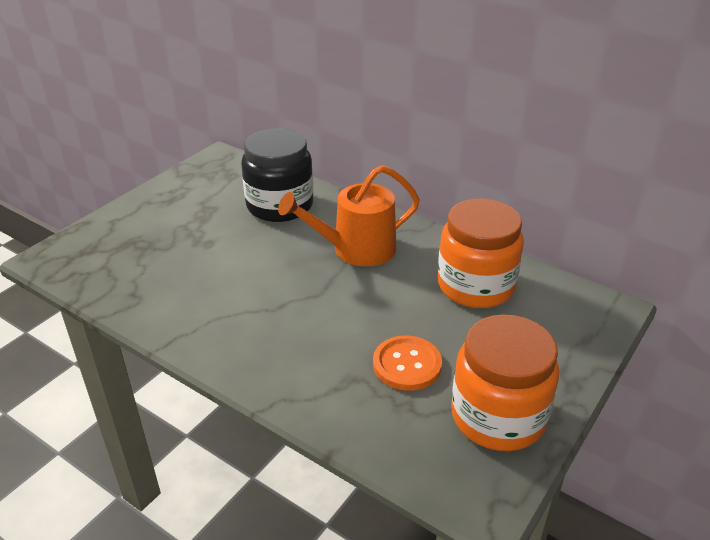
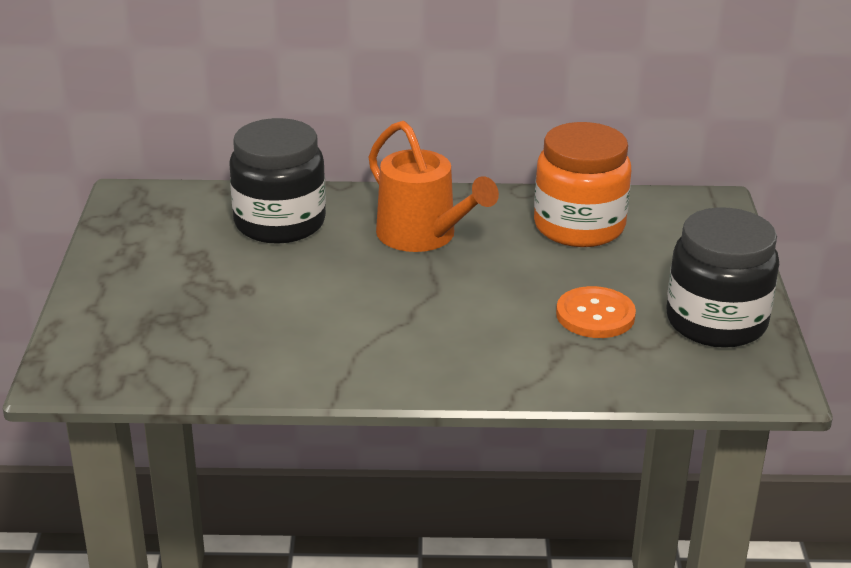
camera: 35 degrees left, 5 degrees down
orange watering can [278,165,420,266] -> orange watering can turned 75 degrees counterclockwise [369,121,499,252]
orange jar [451,314,559,451] -> black jar [667,207,779,348]

